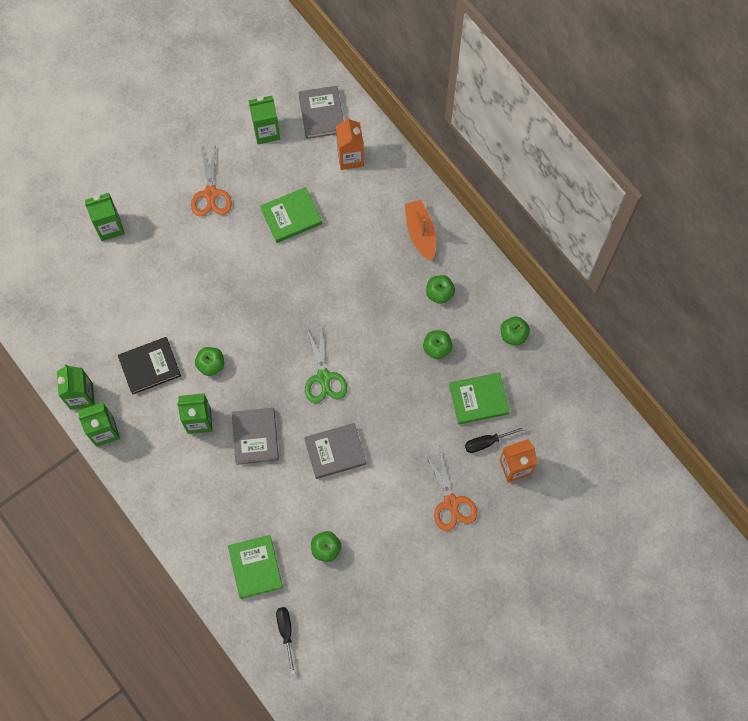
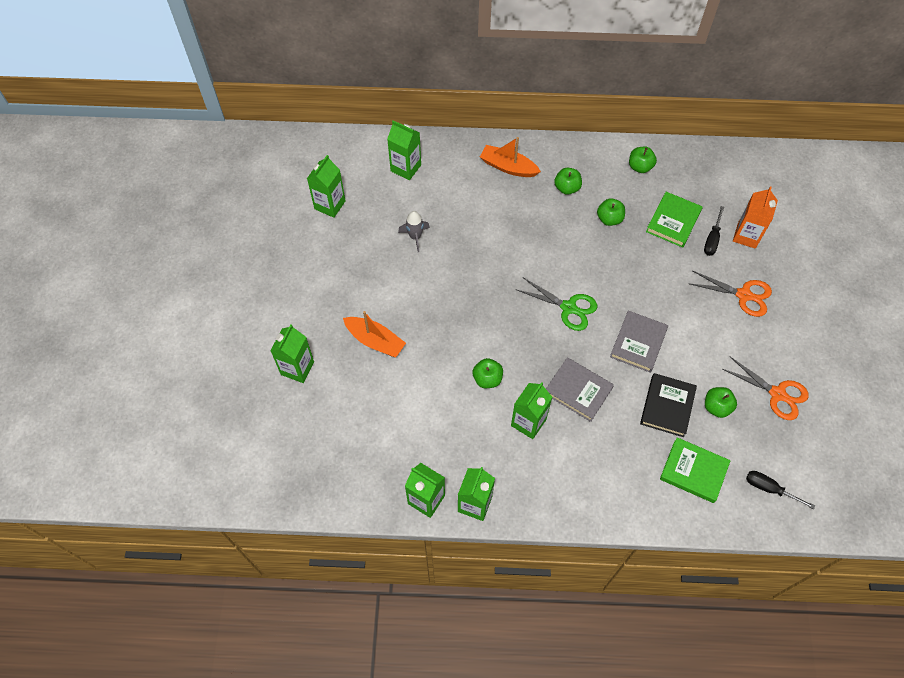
camera: 50 degrees left, 10 degrees down
black book [118,337,181,395] -> black book moved to [640,373,697,437]
orange scissors [191,144,232,216] -> orange scissors moved to [723,356,809,420]
green book [260,187,322,243] -> grey rocket [398,211,430,252]
grey book [298,86,344,139] -> none
orange carton [336,117,364,170] -> green carton [387,120,421,180]
none -> orange boat [343,311,406,357]

